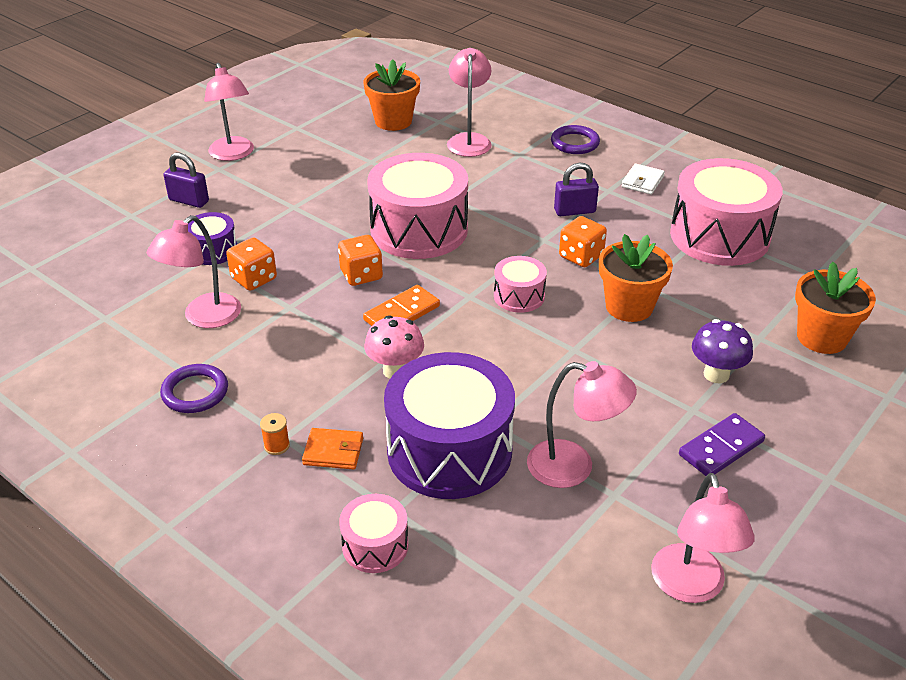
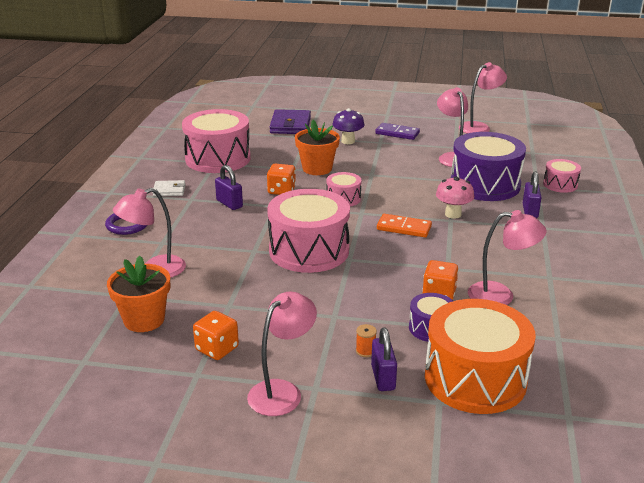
camera: 120 degrees left, 10 degrees down
purple ring [160,364,228,413] -> none
orange spool [260,413,290,455] -> orange spool moved to [356,324,377,357]
orange wallet [302,428,363,470] -> purple padlock [523,172,542,218]
orange dice [338,235,383,286] -> orange dice moved to [193,311,239,360]
orange flower pot [795,262,876,354] -> purple wallet [270,109,311,134]
none -> orange drum [425,299,536,414]

